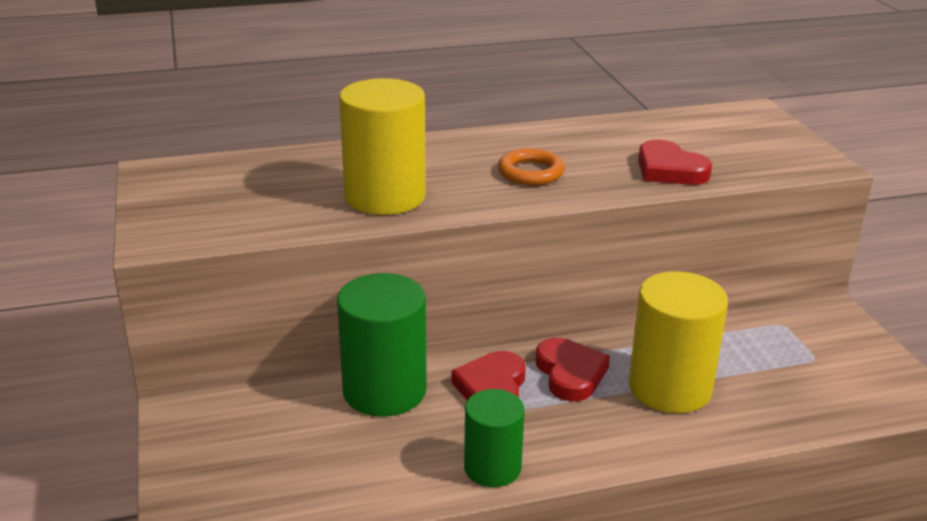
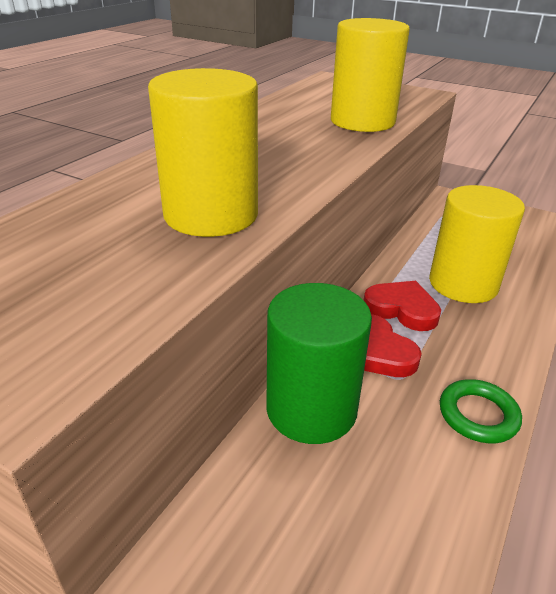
camera: 45 degrees left, 5 degrees up
green cylinder [464,389,525,487] -> green ring [440,379,522,443]
orange ring [498,148,565,185] -> none
red heart [638,140,712,185] -> yellow cylinder [331,18,410,132]

